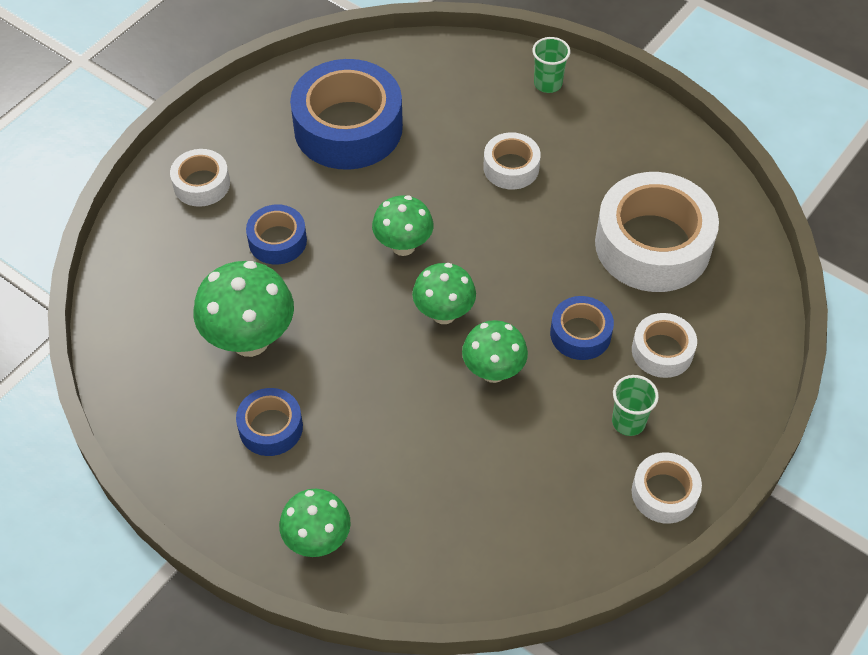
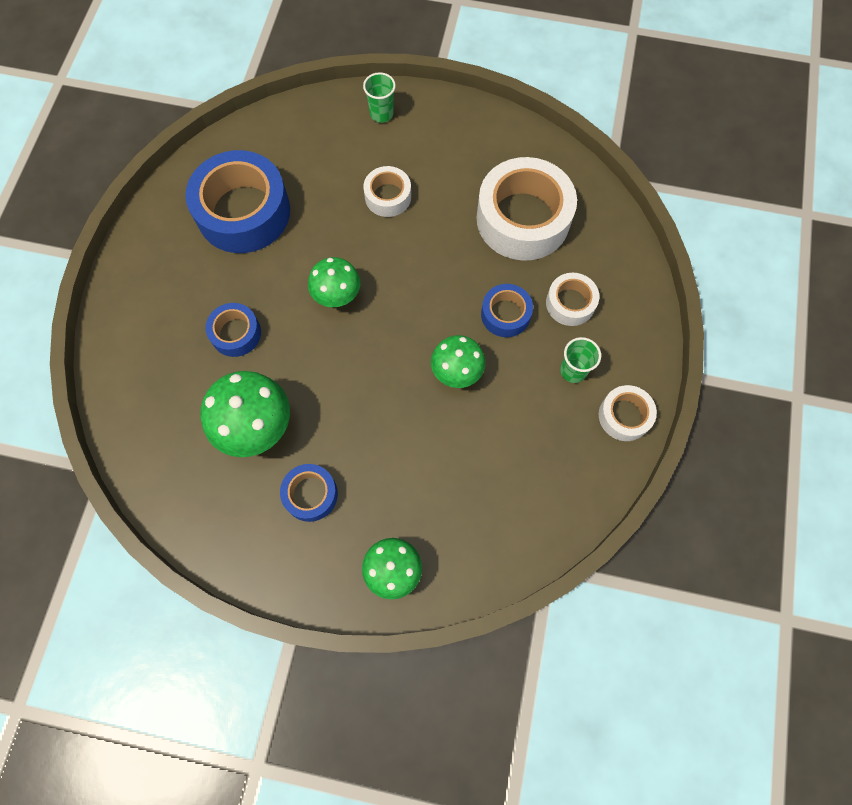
camera: 25 degrees left, 15 degrees up
white tape [170,149,230,207] -> none
green mushroom [412,263,476,324] -> none

